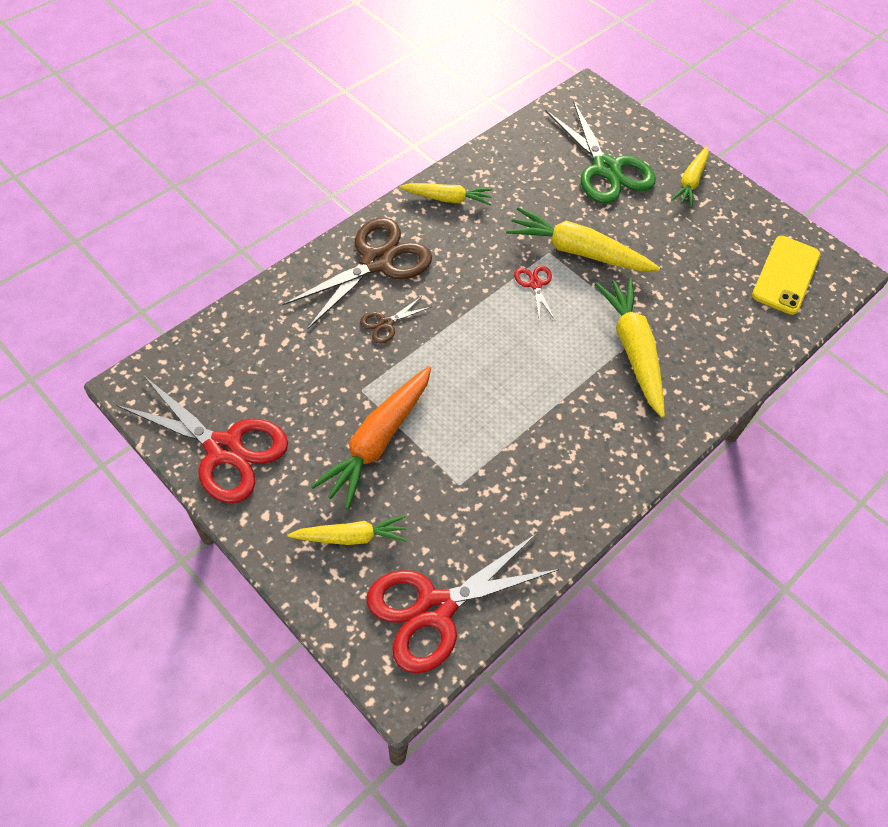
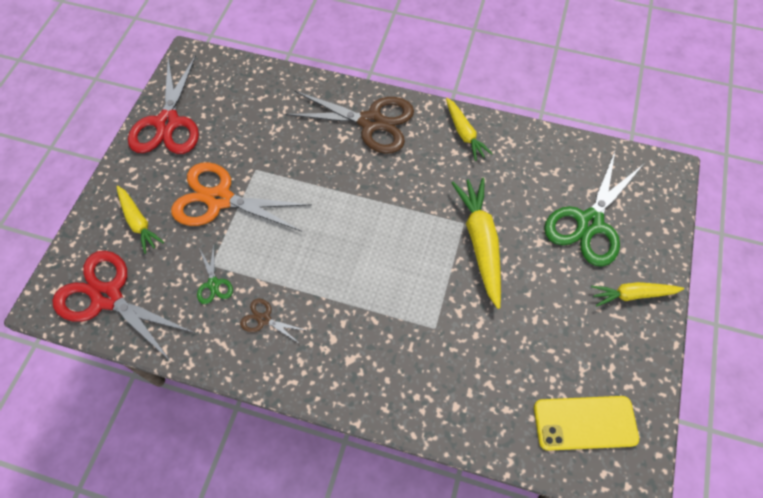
camera: 65 degrees right, 5 degrees up
orange carrot [311,366,431,509] -> orange scissors [171,162,312,232]
brown scissors [360,296,431,344] -> brown scissors moved to [240,299,308,344]
red scissors [514,266,555,320] -> none
yellow carrot [595,278,665,418] -> none
none -> green scissors [197,244,233,304]

